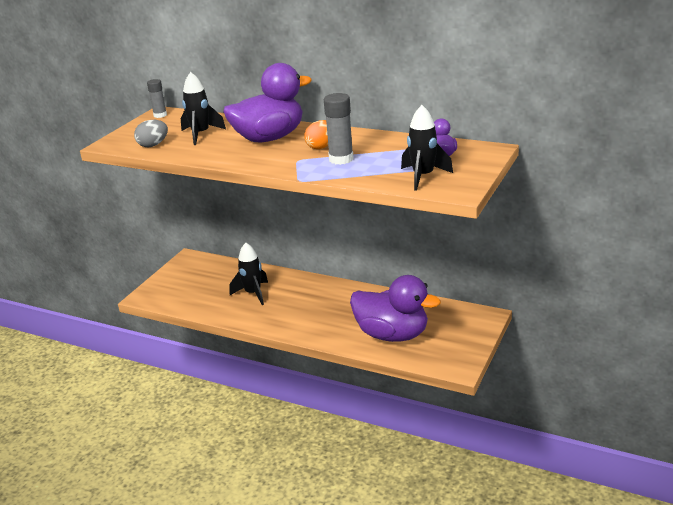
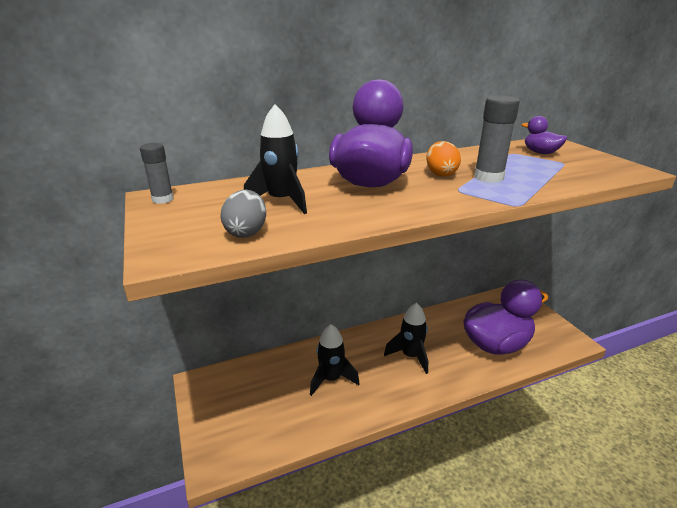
camera: 50 degrees left, 0 degrees up
black rocket [401,105,453,191] -> black rocket moved to [384,303,428,374]

